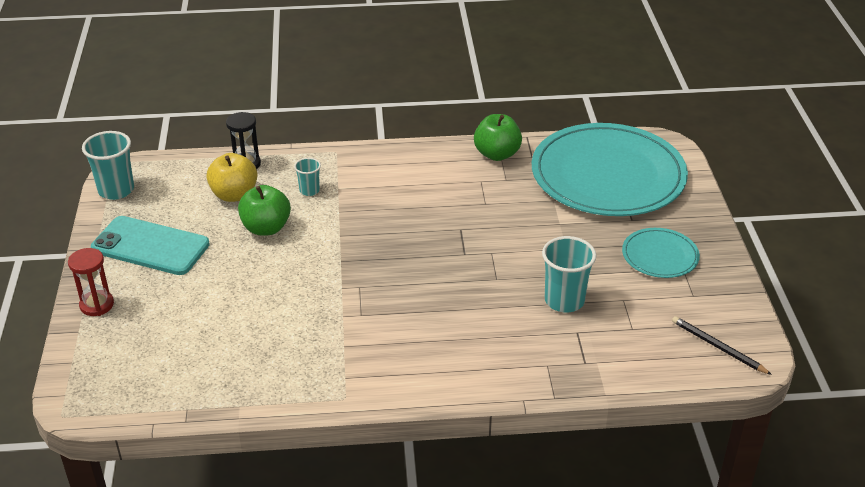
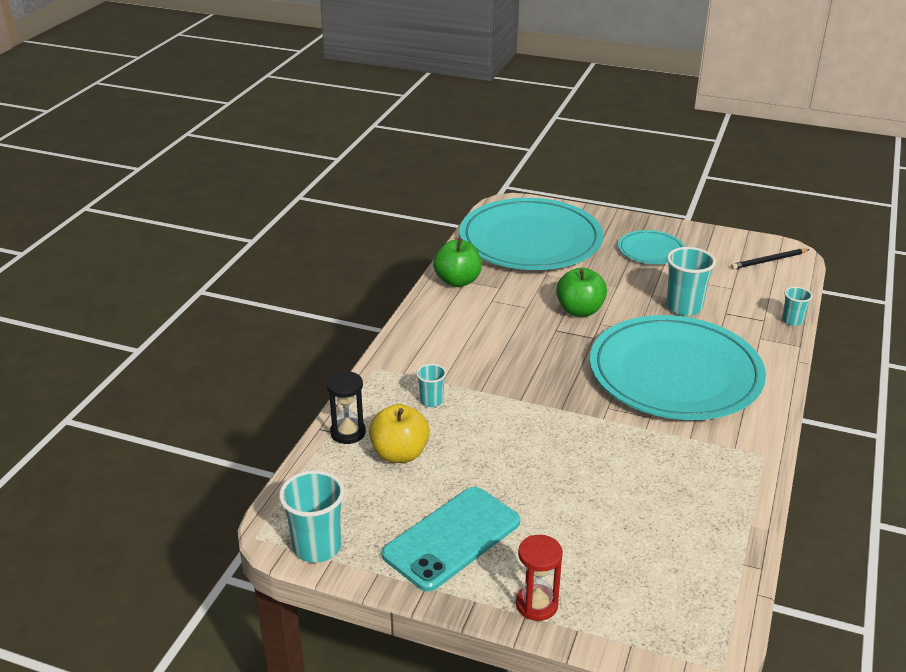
camera: 65 degrees left, 5 degrees down
green apple [238,185,291,236] -> green apple moved to [556,268,607,317]
none -> turquoise plate [590,315,766,420]
none -> turquoise cup [782,287,813,326]

